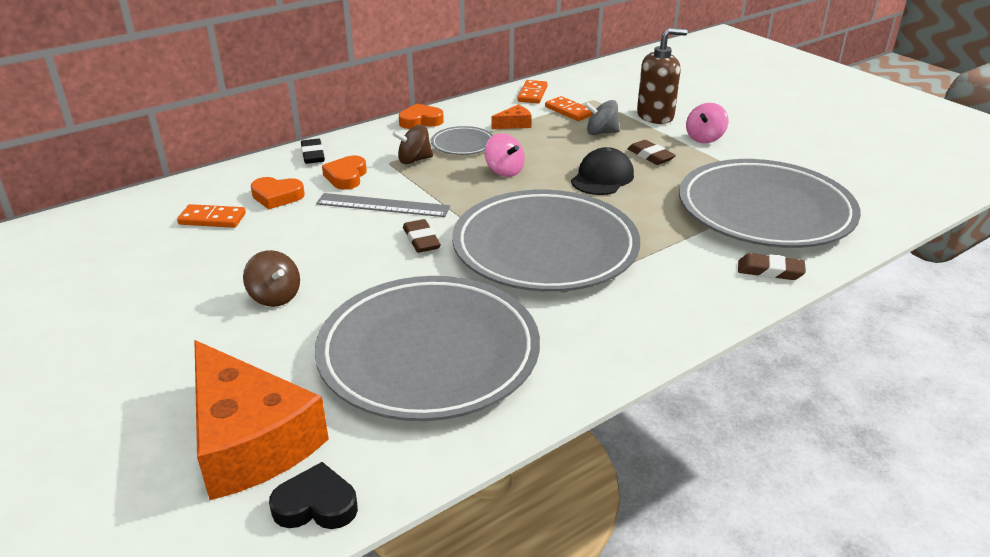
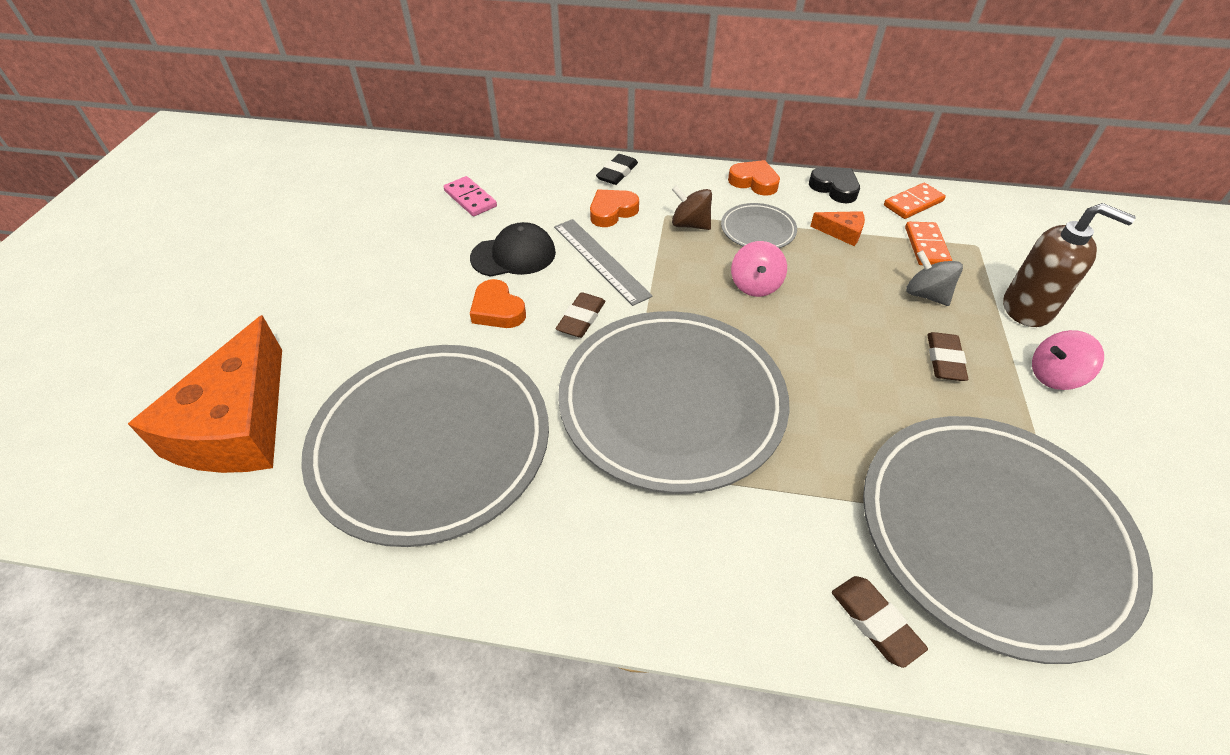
camera: 45 degrees right, 15 degrees up
orange domino [177,204,246,228] -> pink domino [443,176,497,217]
brown spinning top [243,250,300,307] -> none
orange heart [251,177,305,209] -> orange heart moved to [470,279,526,328]
black heart [269,462,358,529] -> black heart moved to [809,167,860,203]
black cap [571,147,634,195] -> black cap moved to [470,222,556,277]

